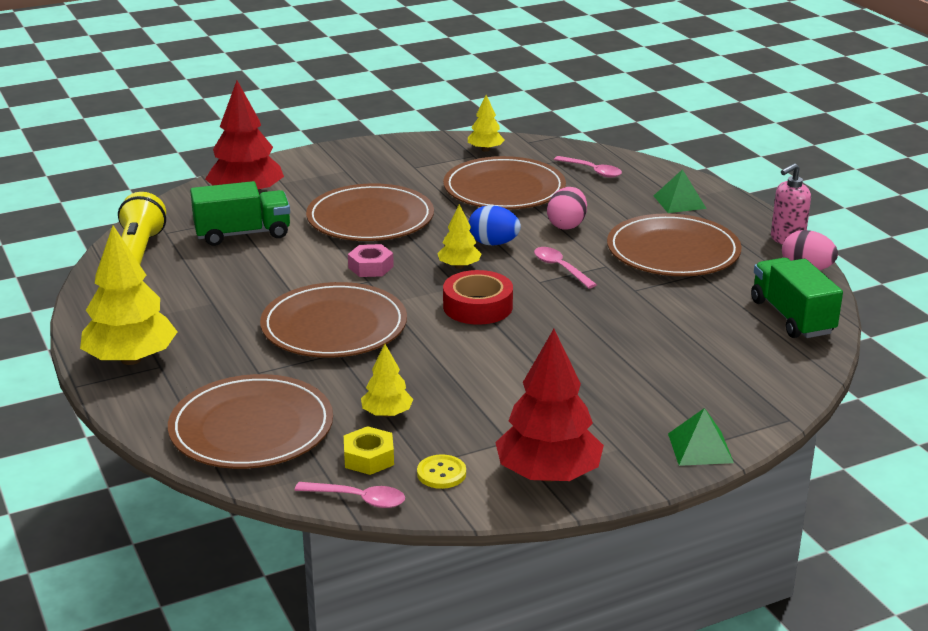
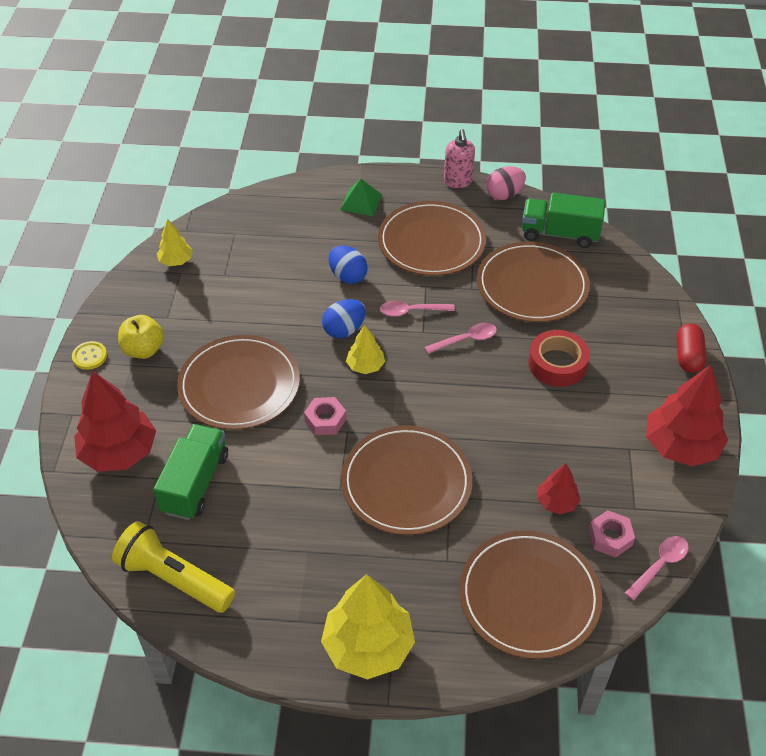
camera: 60 degrees left, 20 degrees up
yellow nut [344,426,394,475] -> pink nut [589,510,635,558]
yellow tree [361,344,413,417] -> red tree [537,463,581,514]
yellow button [417,454,466,489] -> yellow button moved to [72,341,107,370]
brown plate [443,156,566,209] -> brown plate moved to [477,242,590,322]
red tape [443,270,513,325] -> red tape moved to [528,330,590,387]
pink egg [547,187,587,230] -> blue egg [329,245,368,284]
pink spoon [554,156,622,178] -> pink spoon moved to [424,323,497,354]
green pyramid [668,408,734,466] -> red capsule [676,324,707,373]
none -> yellow apple [118,315,164,359]

